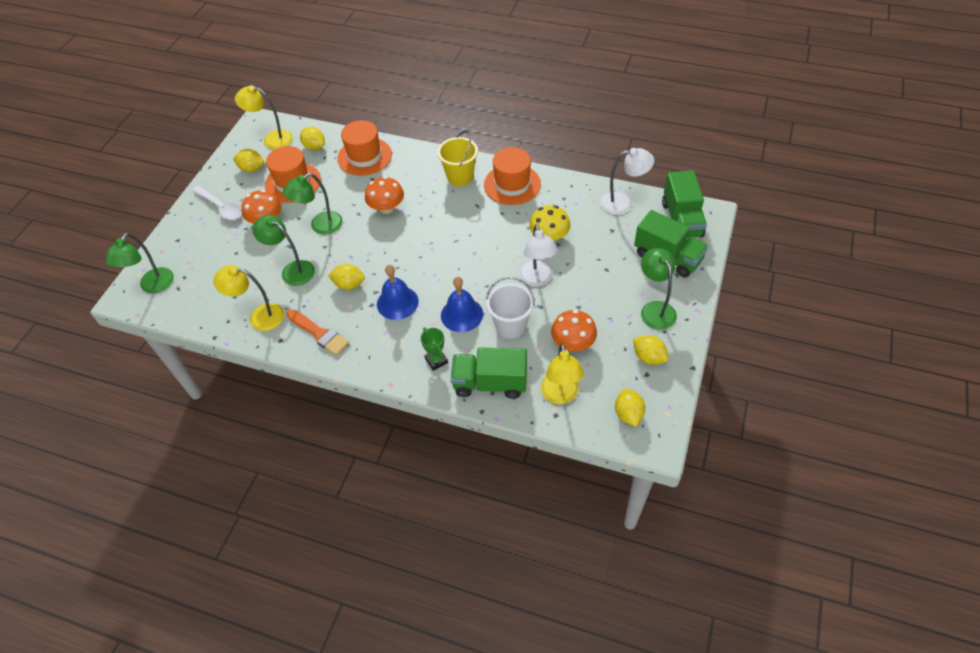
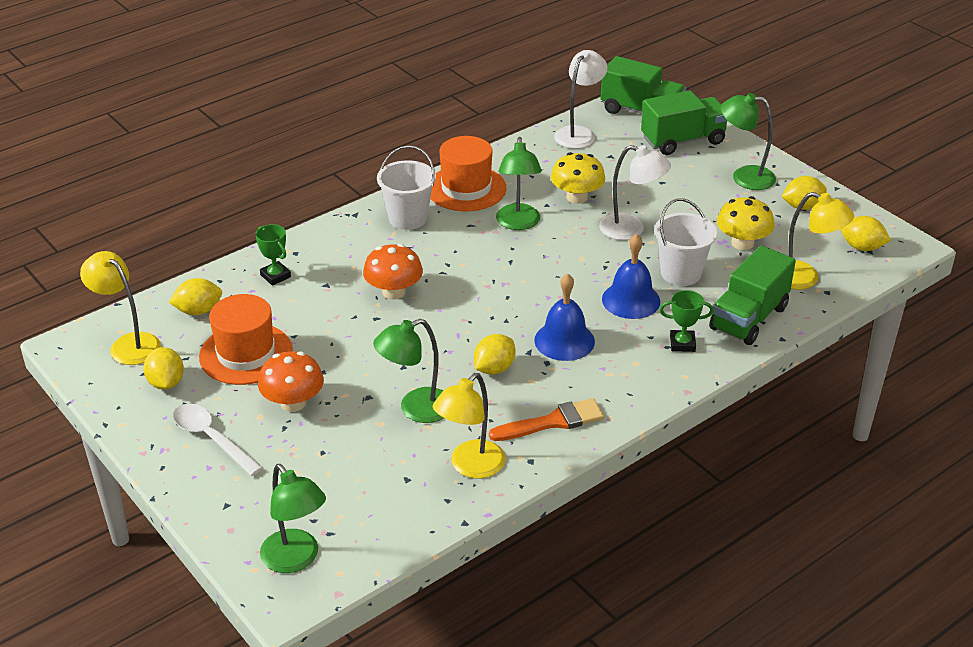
camera: 60 degrees left, 15 degrees down
white spoon [192,186,242,220] -> white spoon turned 120 degrees counterclockwise [173,404,263,476]
yellow lemon [233,149,264,172] -> yellow lemon turned 60 degrees counterclockwise [143,347,184,390]
yellow lamp [235,85,293,149] -> yellow lamp turned 90 degrees clockwise [80,251,161,365]
green lamp [283,173,343,234] -> green lamp moved to [496,137,542,230]
orange hat [337,120,392,176] -> green trophy [255,224,291,286]
yellow bucket [437,131,478,186] -> white bucket [377,145,436,230]
orange mushroom [551,310,597,351] -> yellow mushroom [717,196,774,250]

